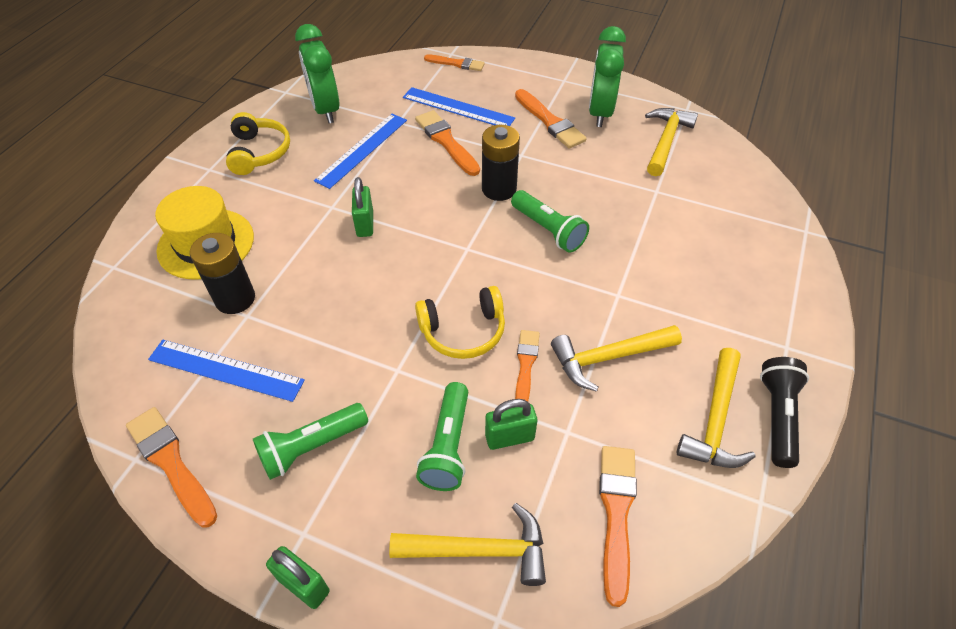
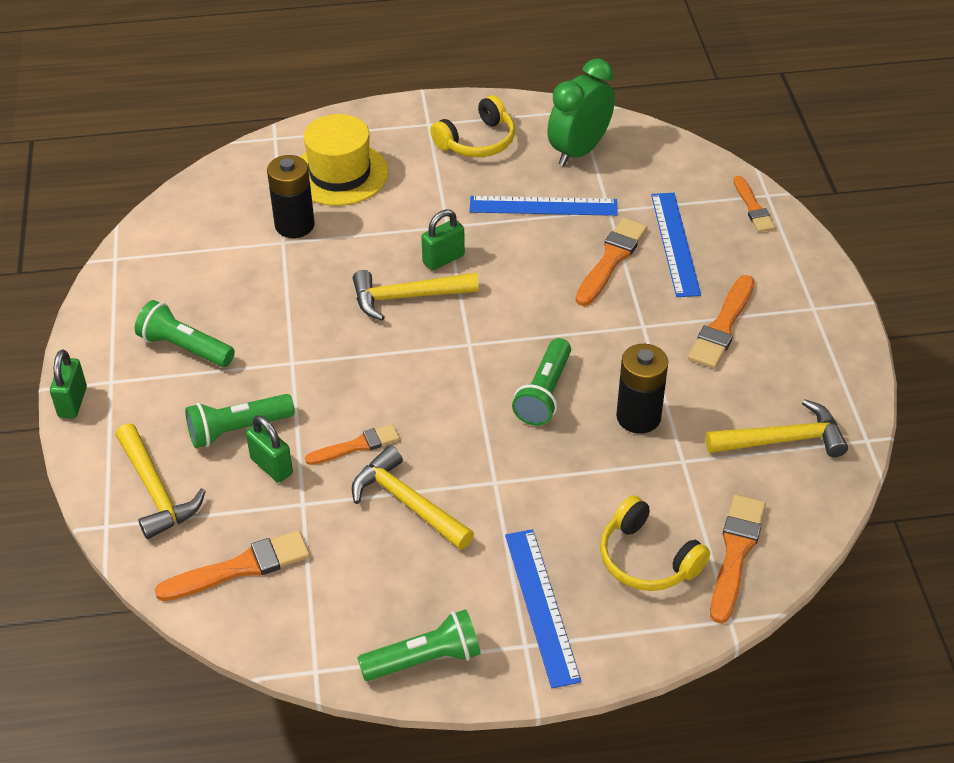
camera: 60 degrees right, 5 degrees down
orange brush [126,407,217,528] -> orange brush moved to [710,494,766,624]
blue ruler [148,340,305,402] -> blue ruler moved to [505,529,581,688]
yellow headphones [415,286,505,359] -> yellow headphones moved to [600,495,710,591]
black battery [482,125,520,201] -> black battery moved to [616,344,668,434]
green clock [589,26,626,127] -> none
yellow hammer [677,348,756,468] -> yellow hammer moved to [353,270,479,321]
black flashlight [760,357,809,468] -> green flashlight [357,609,481,681]

